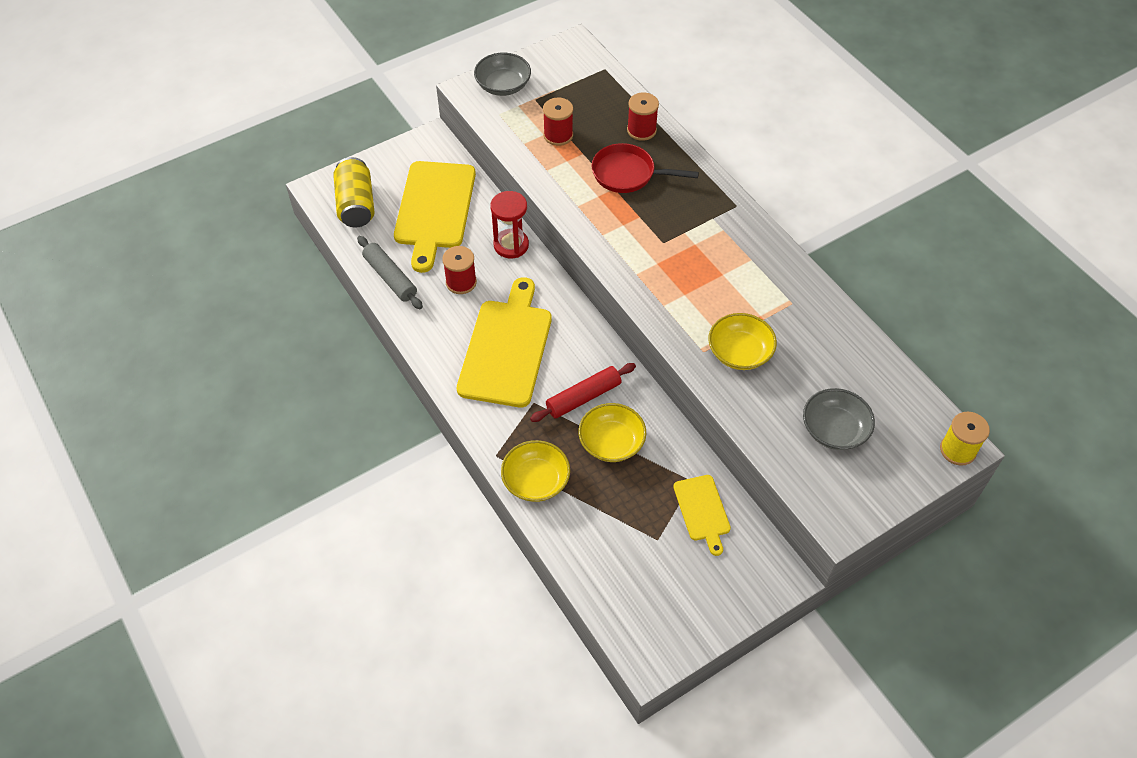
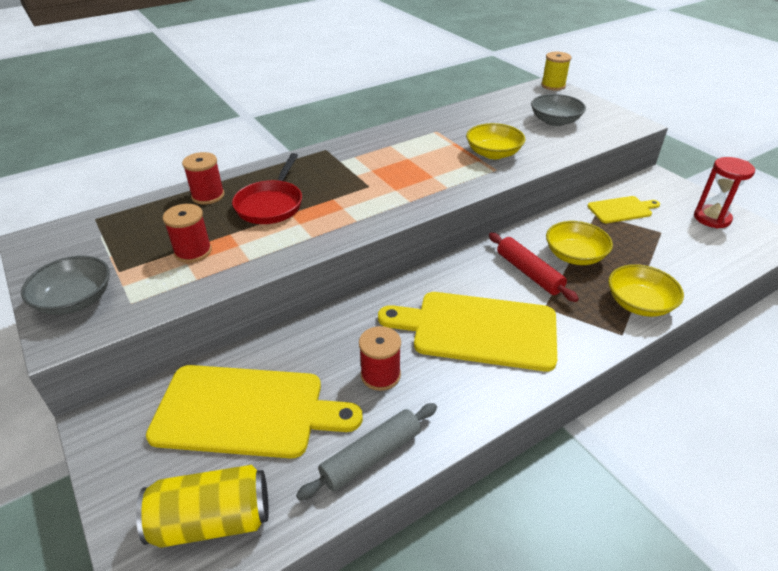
camera: 90 degrees left, 15 degrees down
red hourglass [490,191,529,258] -> red hourglass moved to [694,157,755,229]

